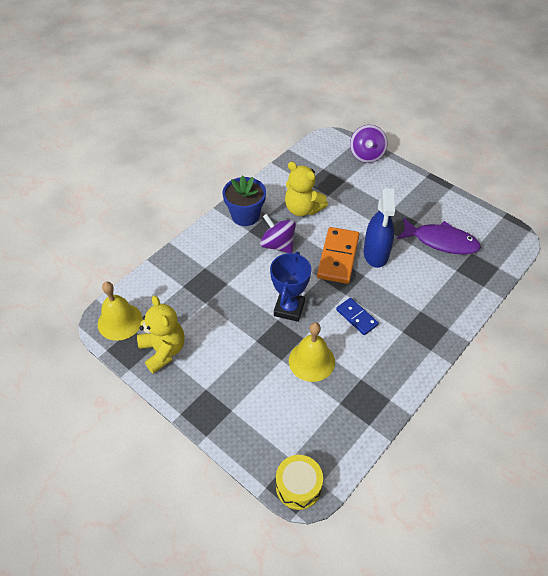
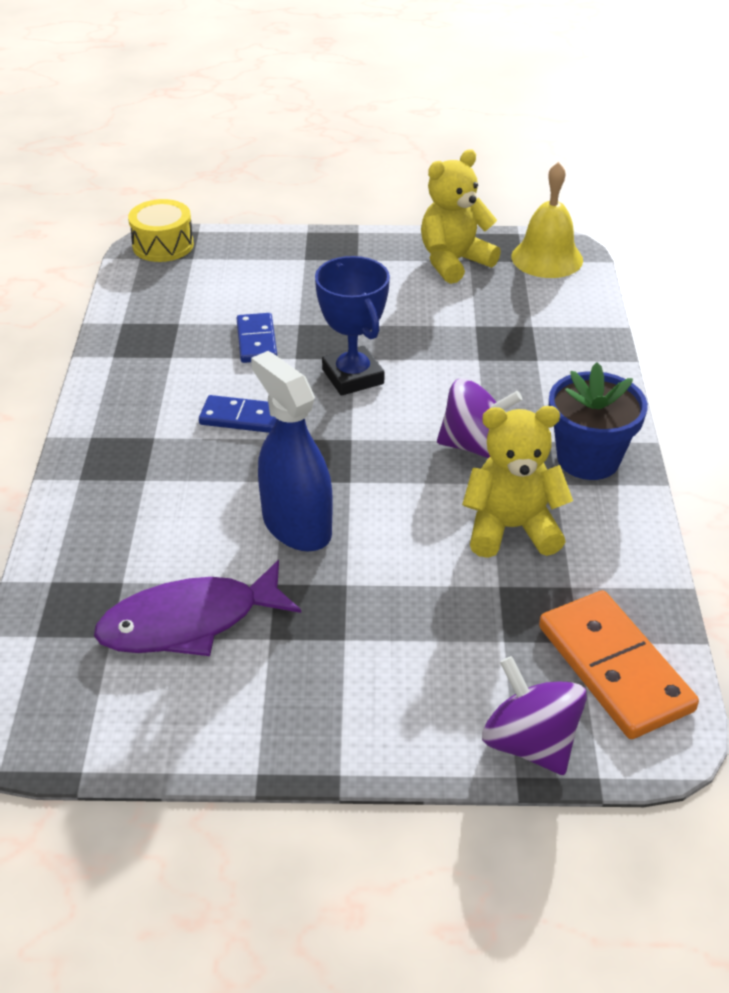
camera: 140 degrees right, 10 degrees down
yellow teddy bear [137,295,185,373] -> yellow teddy bear turned 120 degrees clockwise [421,149,501,284]
yellow bell [289,322,335,382] -> blue domino [237,313,277,363]
orange domino [317,227,359,284] -> orange domino moved to [539,590,699,739]

